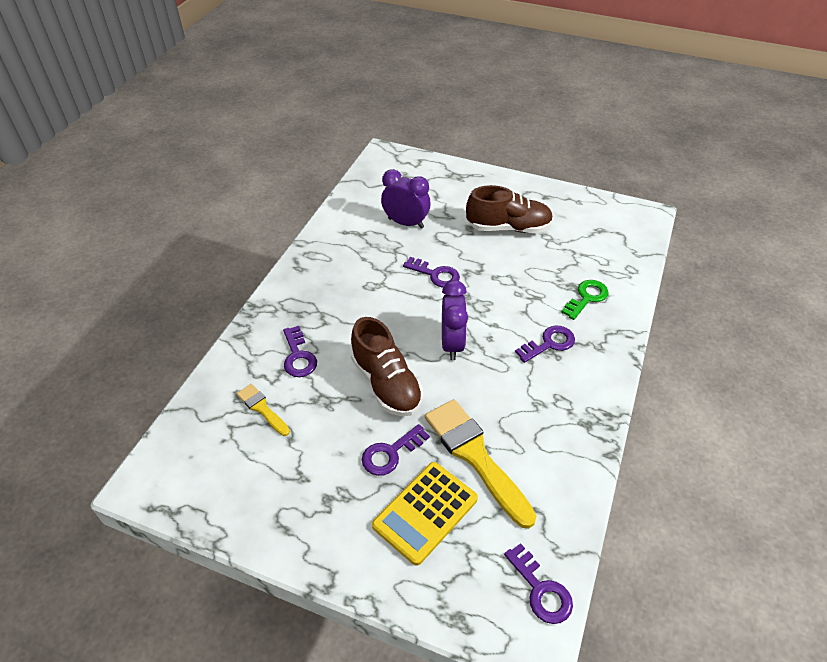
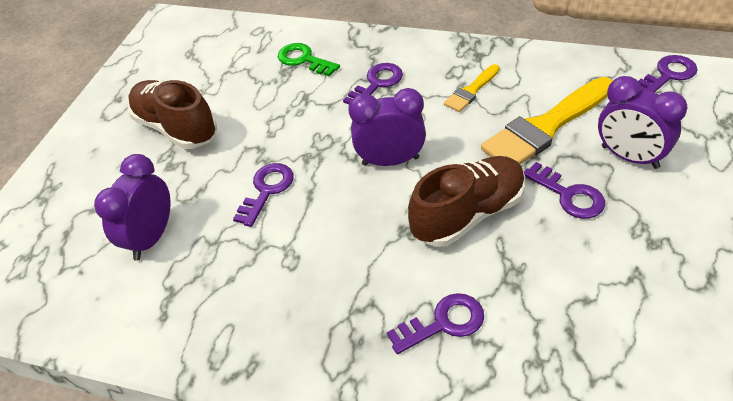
camera: 90 degrees left, 0 degrees up
yellow brush [237,384,290,436] -> yellow brush moved to [444,64,500,112]
yellow calculator [372,462,478,566] -> purple clock [598,76,687,169]
brown shoe [466,185,553,233] -> brown shoe turned 45 degrees counterclockwise [128,80,217,149]
purple key [515,325,575,363] -> purple key turned 75 degrees clockwise [343,63,403,105]

